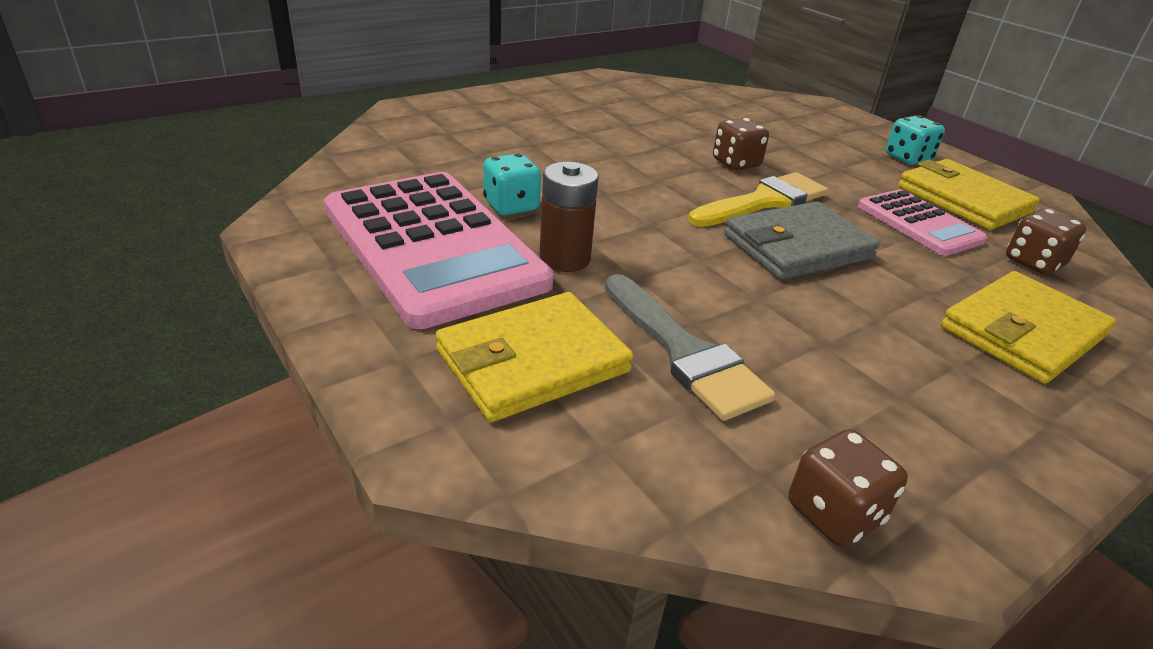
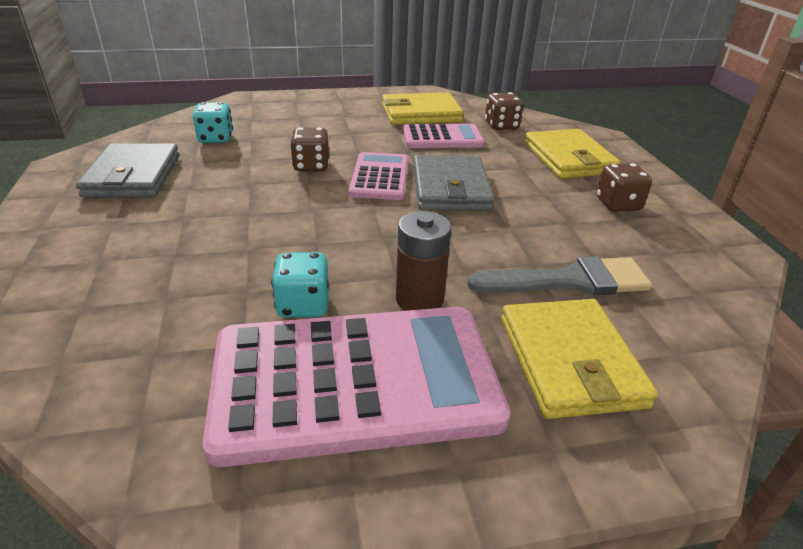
camera: 65 degrees left, 0 degrees up
yellow brush [688,172,828,227] -> pink calculator [349,152,408,200]
brown dice [788,429,908,547] -> brown dice moved to [597,163,652,212]
turquoise dice [886,115,945,165] -> turquoise dice moved to [192,102,233,143]
none -> grey wallet [76,143,179,197]

